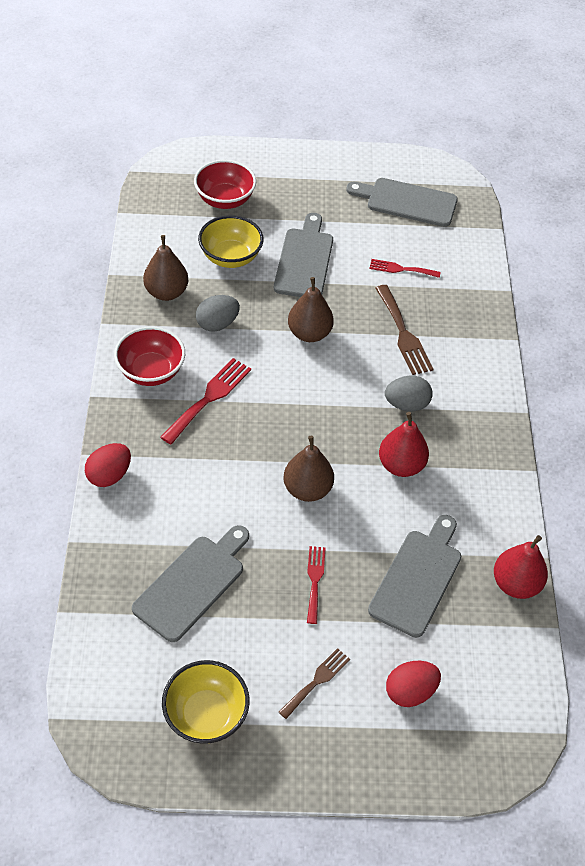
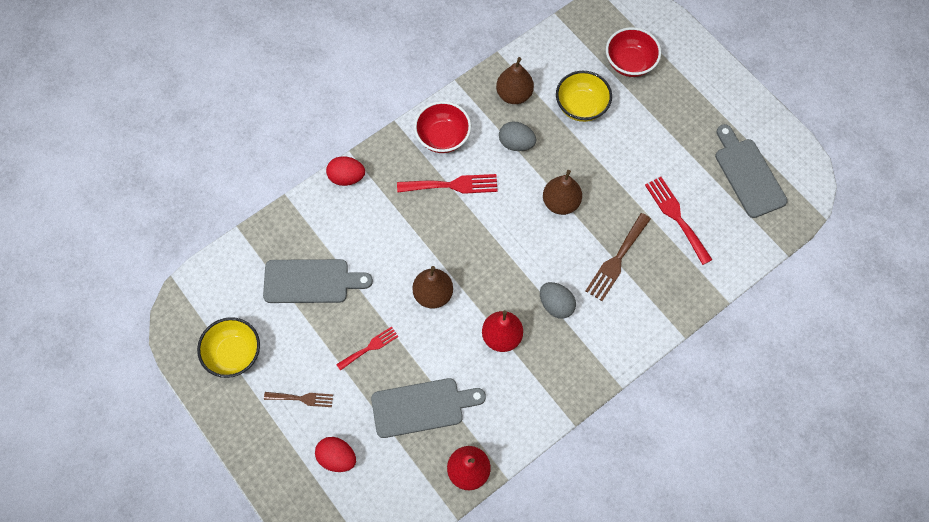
camera: 55 degrees right, 15 degrees up
grey cutting board [274,213,333,297] -> none
red fork [370,259,441,278] -> red fork [645,177,712,265], size x1.59

